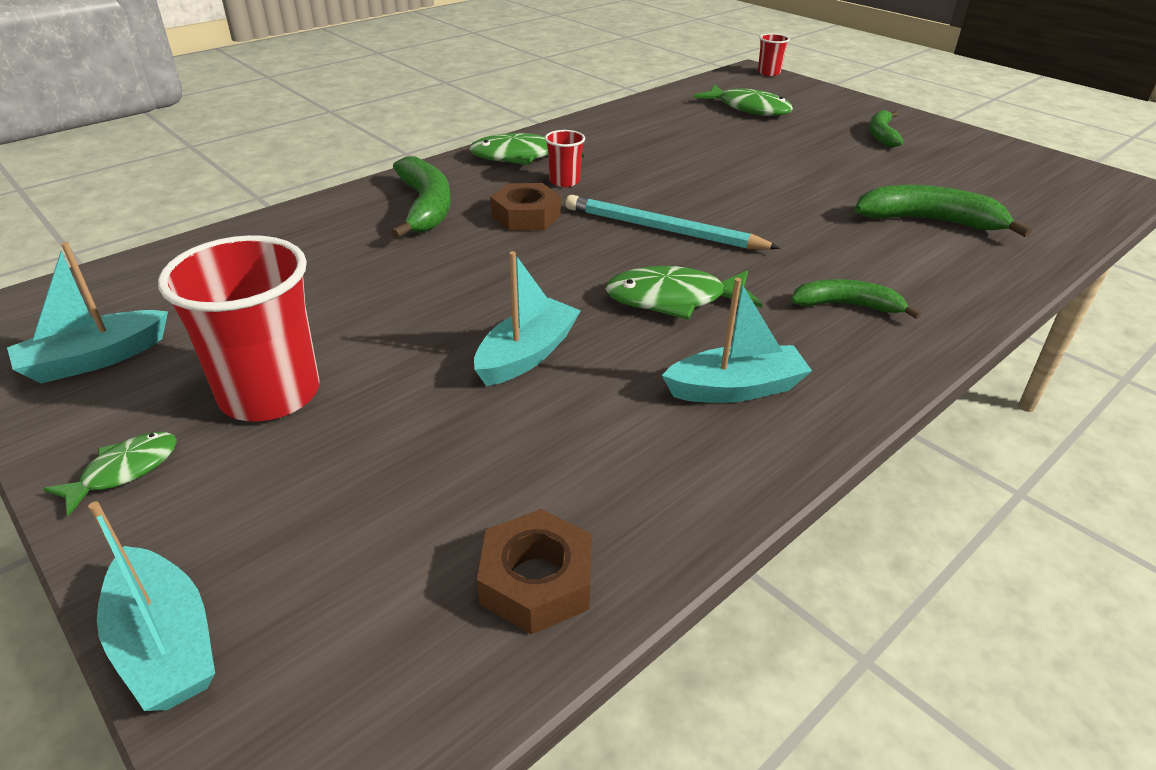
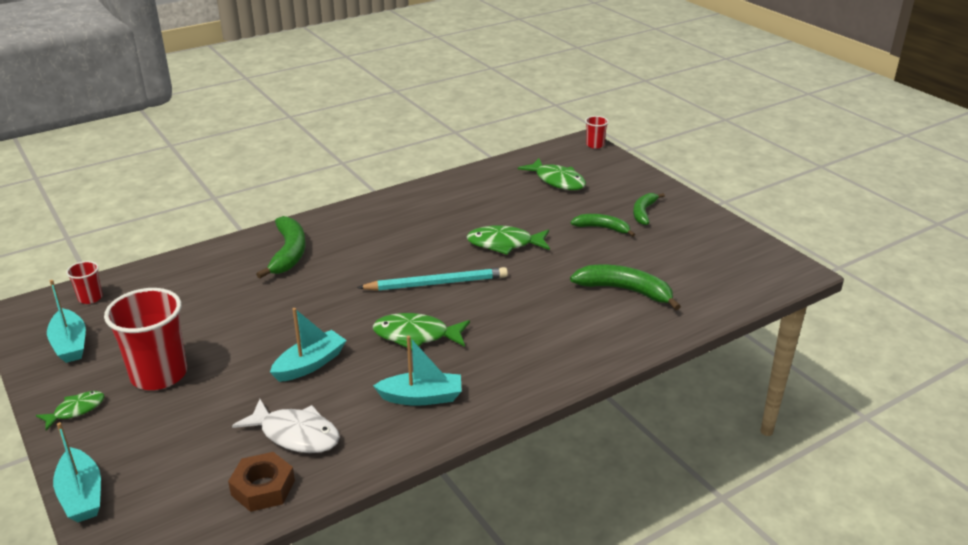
camera: 10 degrees right, 5 degrees down
turquoise boat [7,242,168,384] -> turquoise boat turned 90 degrees counterclockwise [47,280,86,363]
green fish [469,133,584,165] -> green fish moved to [466,225,550,255]
brown nut [490,183,561,231] -> none
red cup [545,130,585,187] -> red cup moved to [66,261,103,304]
turquoise pencil [566,195,780,250] -> turquoise pencil turned 135 degrees clockwise [357,267,508,291]
green banana [791,279,921,319] -> green banana moved to [571,214,635,237]
none -> white fish [232,399,340,453]

